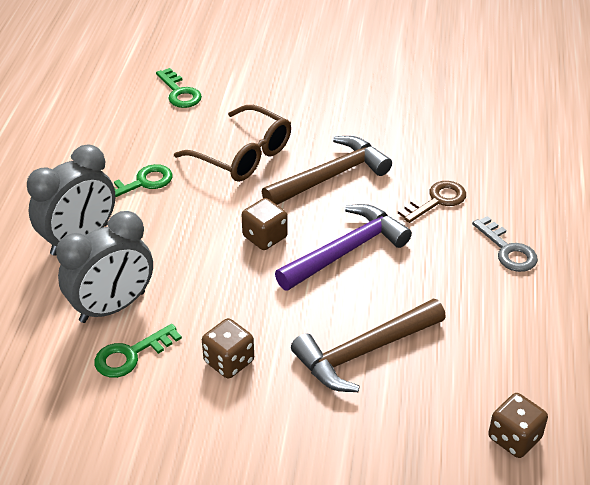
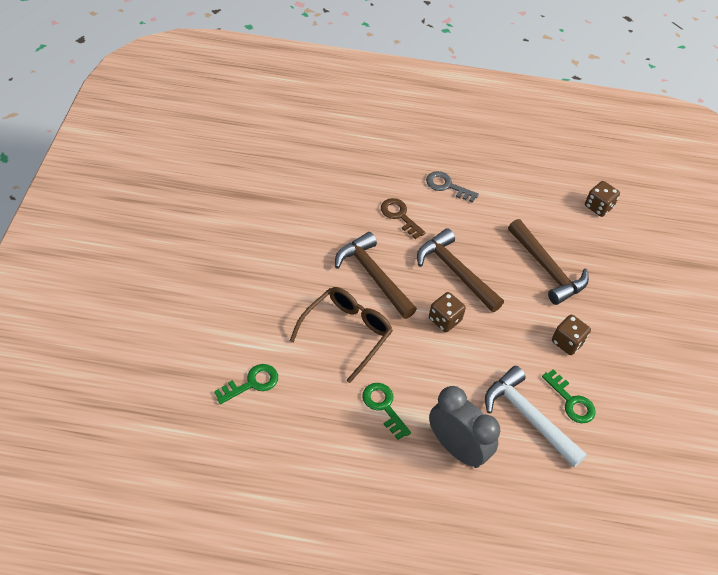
camera: 95 degrees left, 10 degrees up
grey clock [56,211,153,323] -> white hammer [485,366,587,467]
purple hammer [275,204,412,291] -> brown hammer [417,228,504,312]
grey key [472,216,538,272] -> grey key turned 120 degrees counterclockwise [426,171,479,203]

